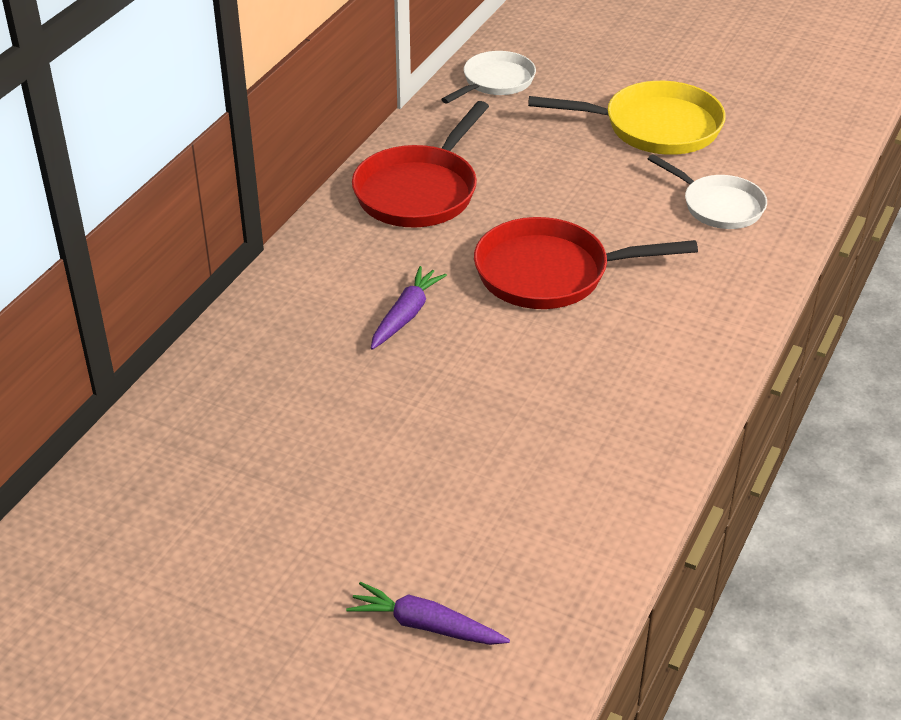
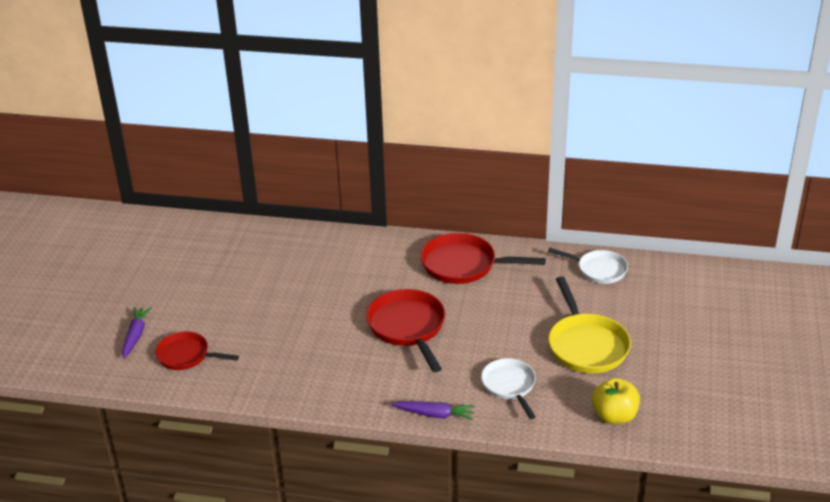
camera: 75 degrees right, 5 degrees down
purple carrot [371,266,447,350] -> purple carrot moved to [390,401,475,420]
white pan [648,154,767,229] -> white pan turned 135 degrees clockwise [481,358,536,419]
none -> red pan [155,332,239,370]
none -> yellow apple [592,378,640,424]

